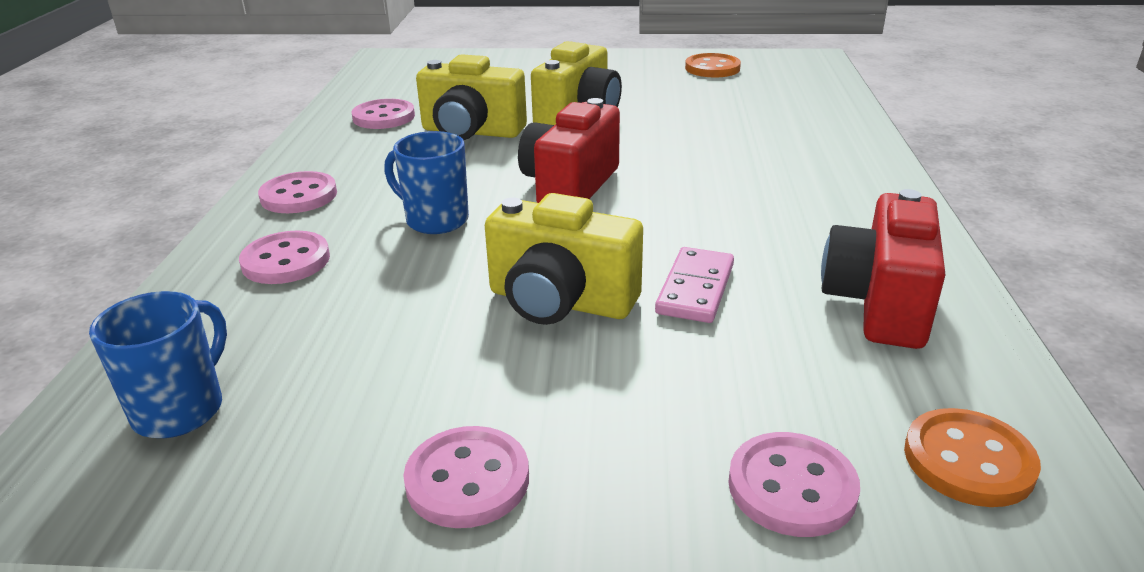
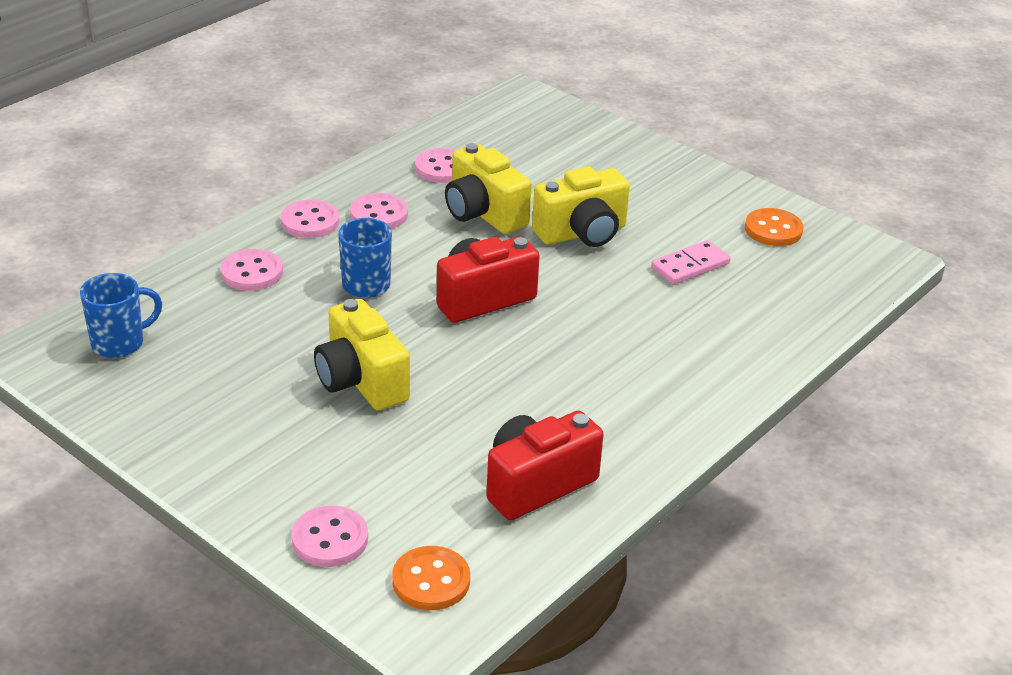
camera: 35 degrees right, 5 degrees up
pink button [403,426,529,528] -> pink button moved to [350,193,408,229]
pink domino [655,247,734,323] -> pink domino moved to [651,240,730,285]

